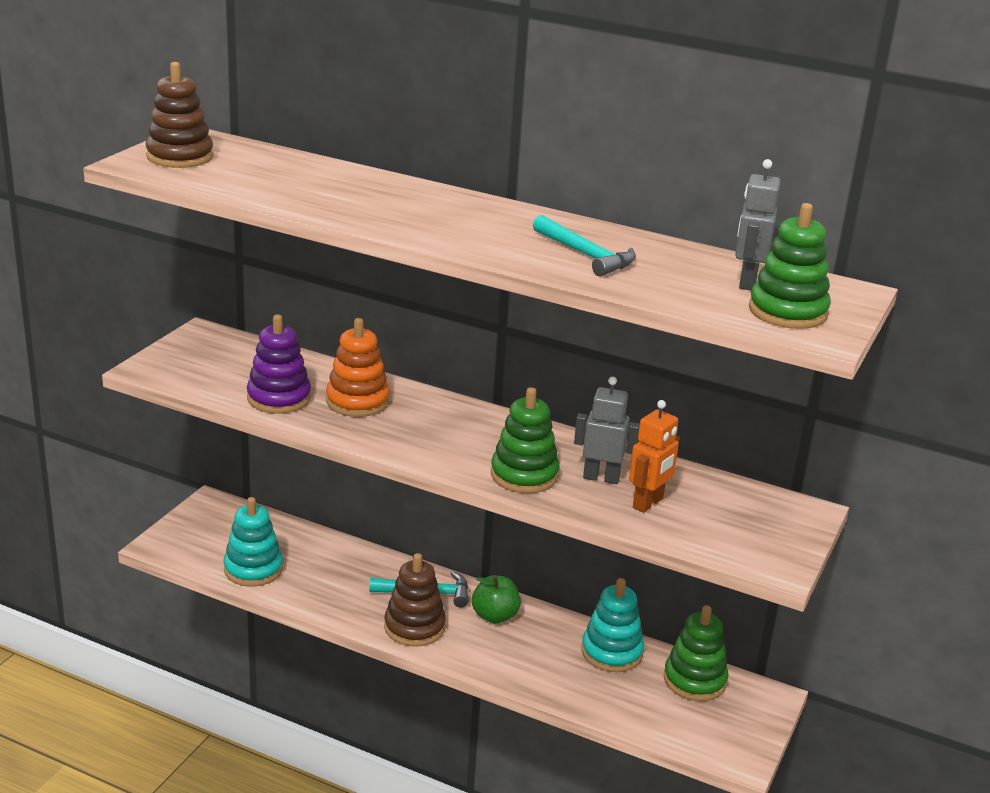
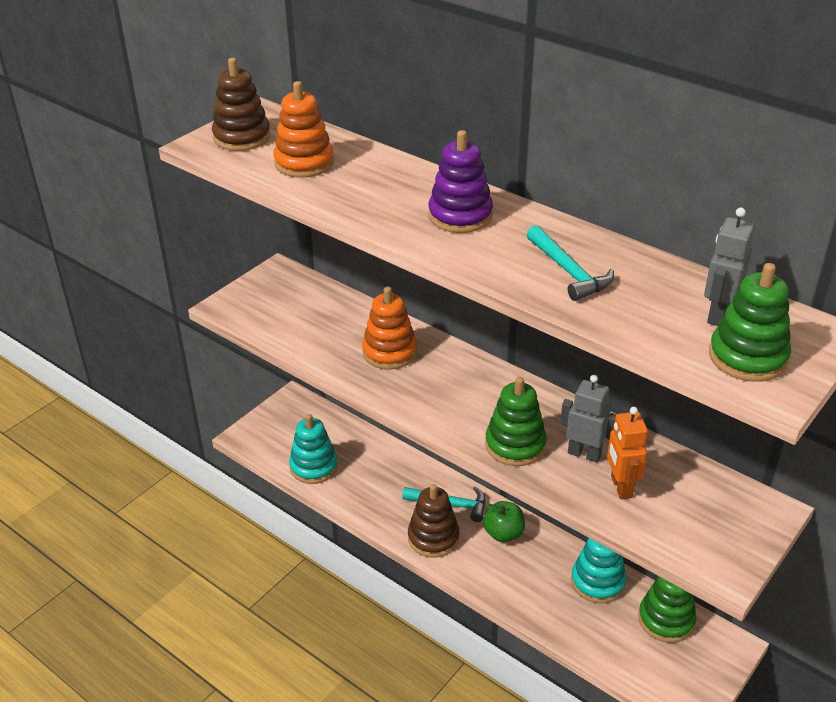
camera: 15 degrees right, 10 degrees up
purple stacking toy [247,314,311,414] -> purple stacking toy moved to [428,130,493,233]
orange robot [629,400,679,513] -> orange robot turned 120 degrees clockwise [607,407,648,499]
none -> orange stacking toy [273,81,334,178]

